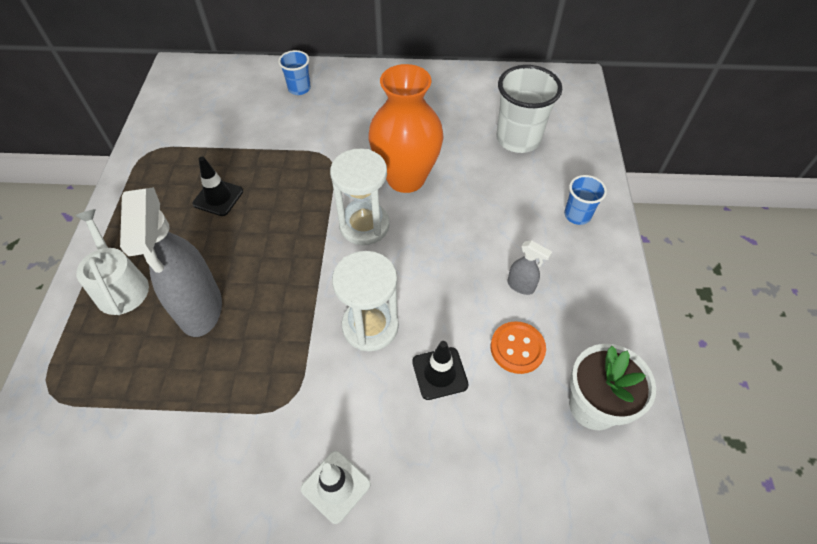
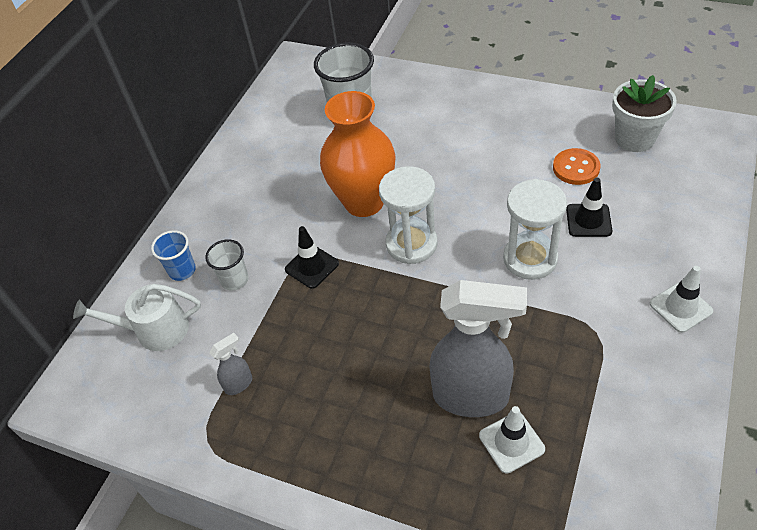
camera: 65 degrees left, 5 degrees down
white watering can [75,209,149,315] -> white watering can moved to [73,284,201,351]
black traffic cone [192,157,243,216] -> black traffic cone moved to [285,226,339,289]
grey spray bottle [507,240,552,295] -> grey spray bottle moved to [209,333,252,395]
blue cup [564,175,607,225] -> none
none -> white cup [205,239,249,291]
none -> white traffic cone [479,406,545,474]

